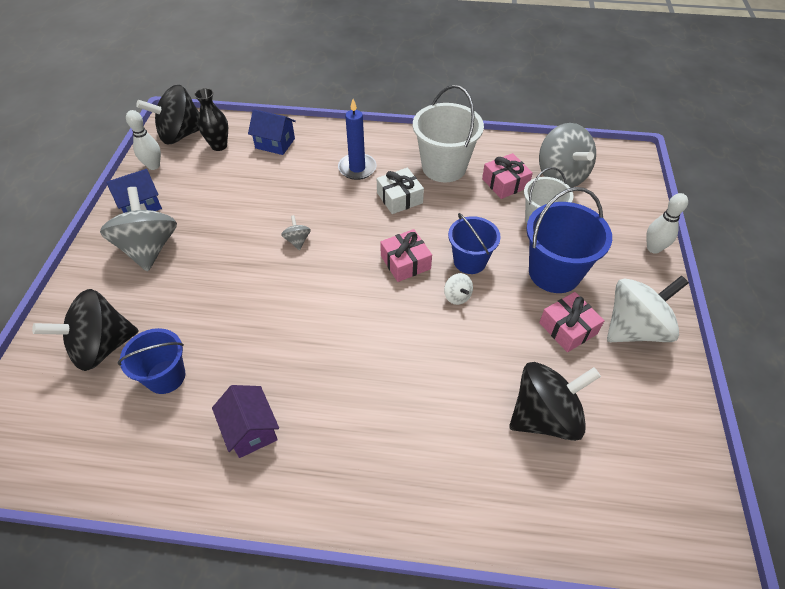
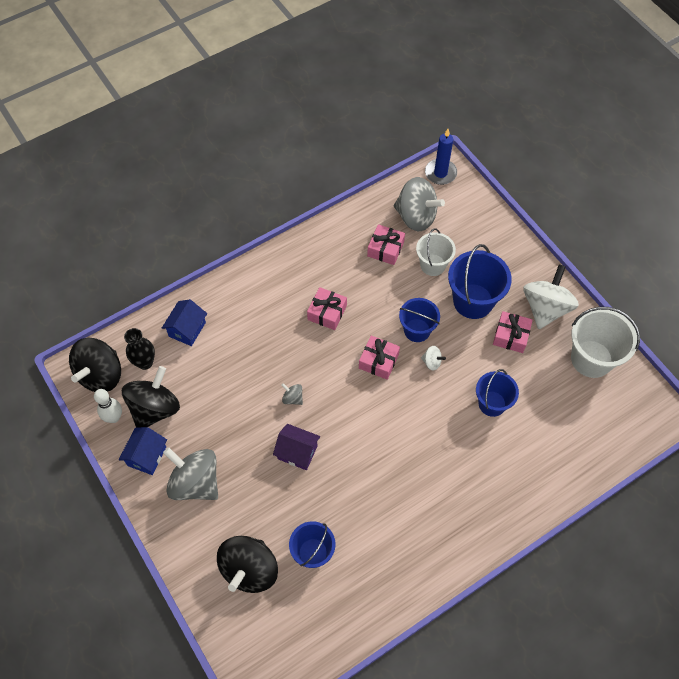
camera: 40 degrees left, 10 degrees up
purple house [212,385,279,458] -> purple house moved to [273,424,320,470]
blue house [248,109,296,155] -> blue house turned 45 degrees counterclockwise [162,299,207,346]
blue candle [338,99,377,180] -> blue candle moved to [425,129,457,185]
white gift [377,168,424,214] -> pink gift [307,287,347,330]
white bucket [413,85,484,182] -> white bucket moved to [571,307,640,378]
black spinning top [509,362,601,441] -> black spinning top moved to [122,366,180,428]
white bowling pin [646,193,688,254] -> none
none -> blue bucket [476,369,519,417]

